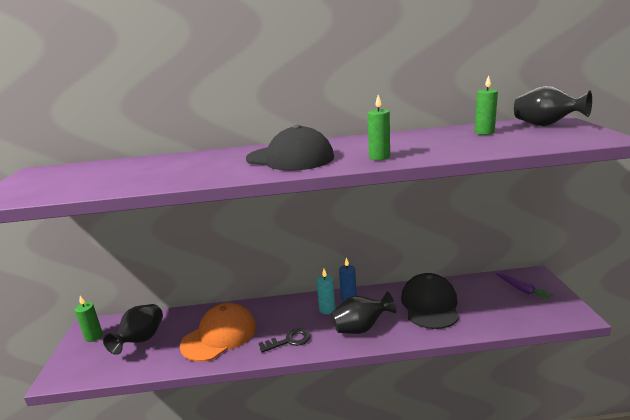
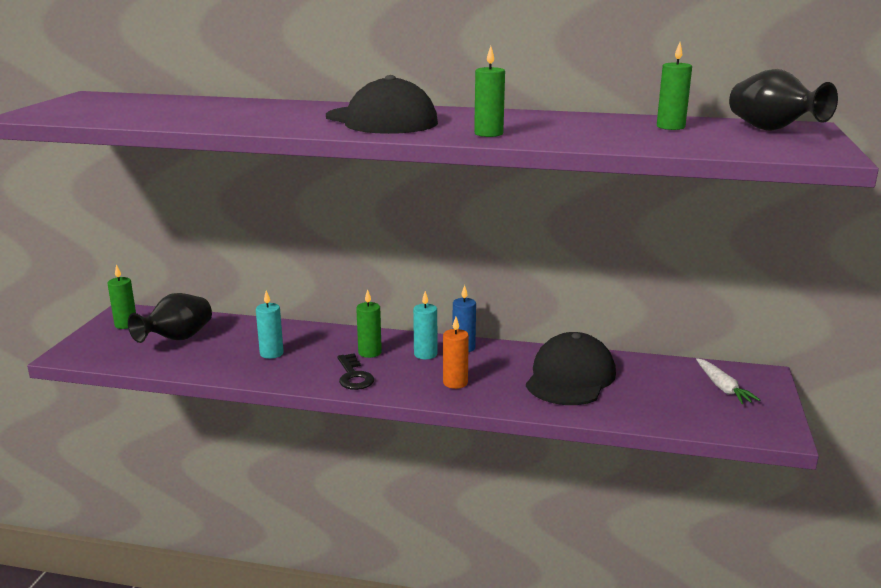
camera: 15 degrees right, 0 degrees up
orange cap [180,303,256,362] -> turquoise candle [256,290,284,359]
black key [259,328,311,353] -> black key turned 75 degrees clockwise [337,353,374,390]
black vase [331,291,396,334] -> orange candle [443,317,469,389]
purple carrot [495,273,553,301] -> white carrot [696,358,760,404]
none -> green candle [356,289,382,358]

